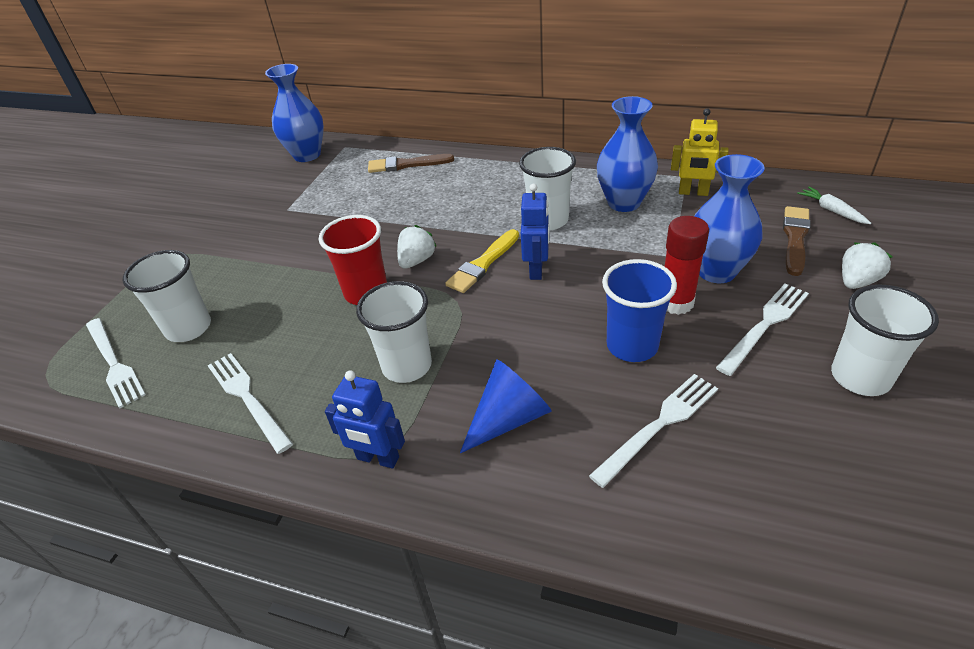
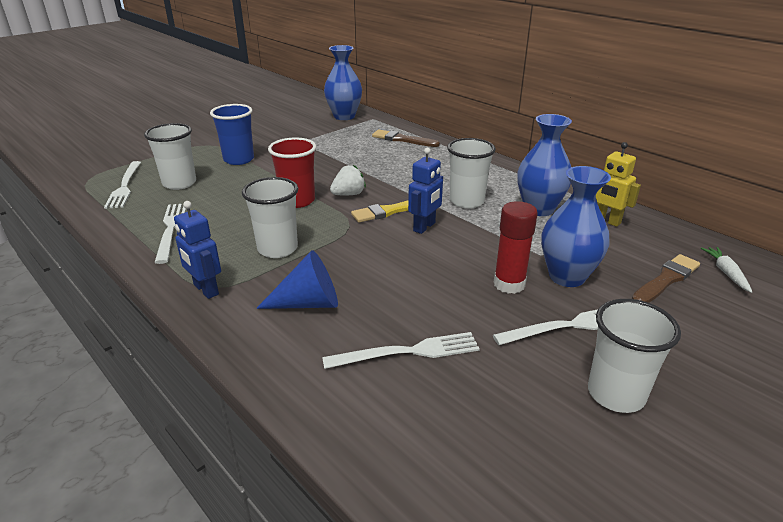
camera: 25 degrees right, 10 degrees down
blue cup [602,259,677,362] -> blue cup moved to [210,104,254,165]
white strawberry [842,242,893,289] -> none

